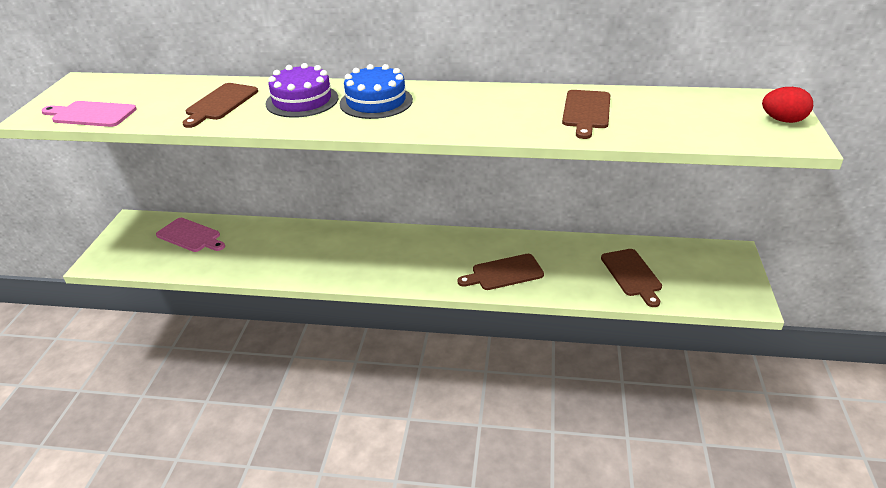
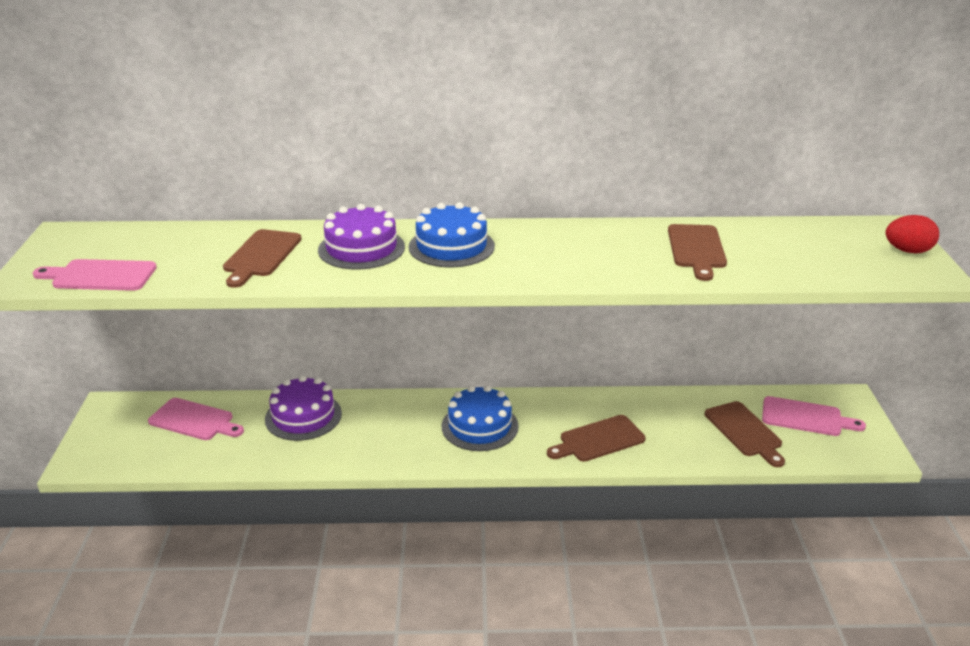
camera: 10 degrees left, 5 degrees down
none -> purple cake [265,376,342,441]
none -> blue cake [442,385,519,451]
none -> pink cutting board [762,396,866,436]

